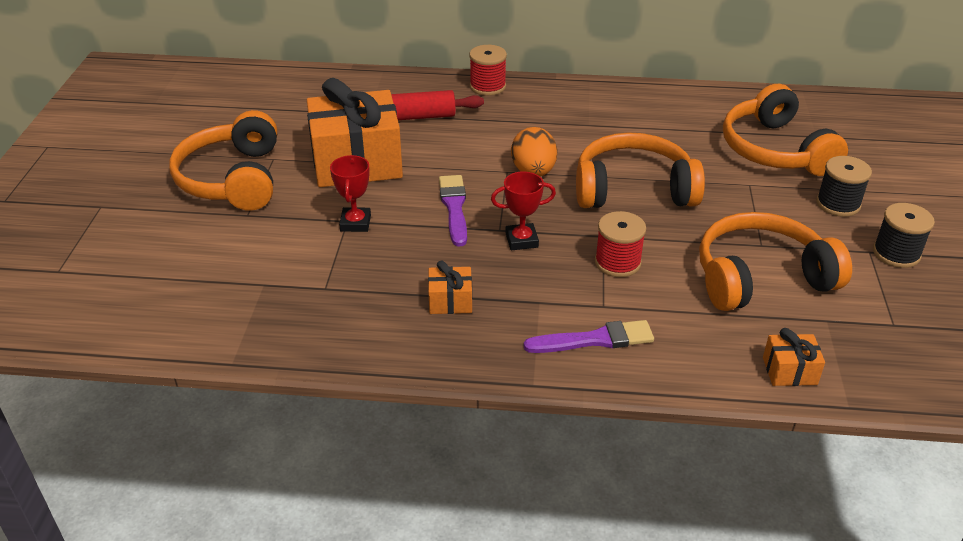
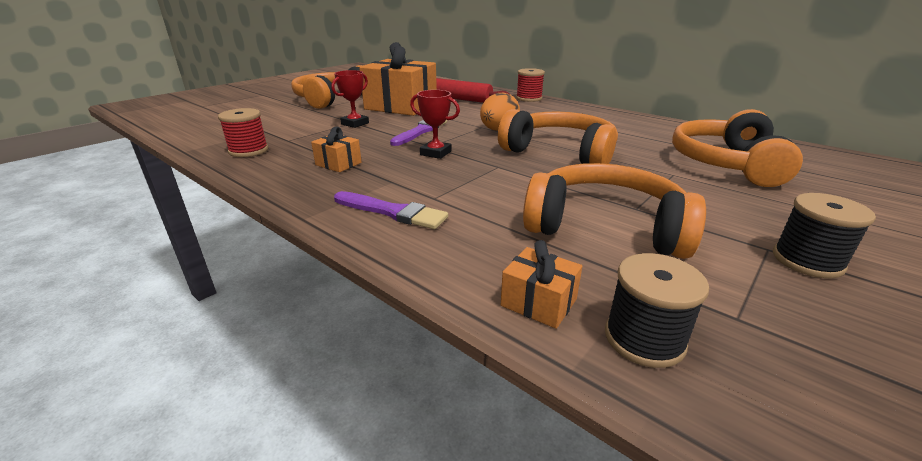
camera: 35 degrees right, 10 degrees down
red spool [595,211,646,277] -> red spool moved to [218,108,268,157]
black spool [816,156,872,217] -> black spool moved to [605,253,709,368]

